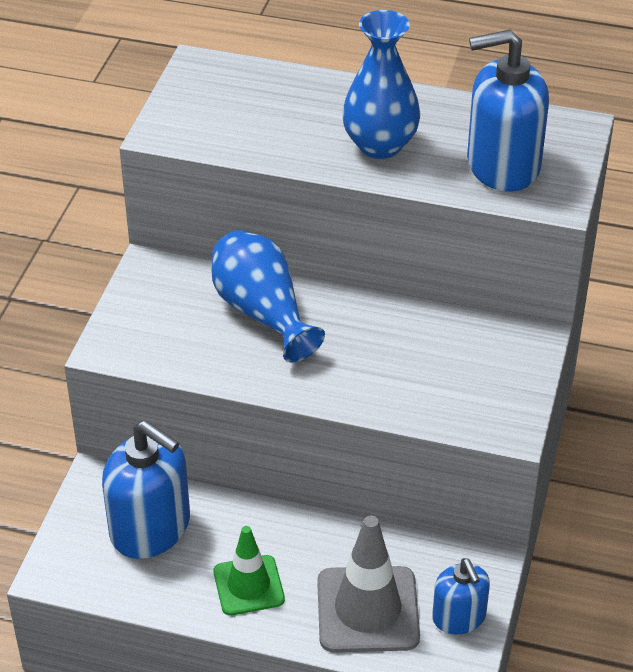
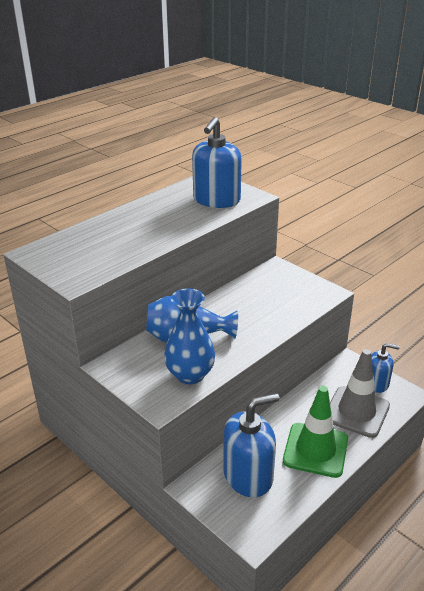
camera: 60 degrees left, 10 degrees down
green traffic cone [213,526,285,616] -> green traffic cone [283,386,348,478], size x1.55
blue vase [342,10,420,159] -> blue vase moved to [164,288,215,384]

